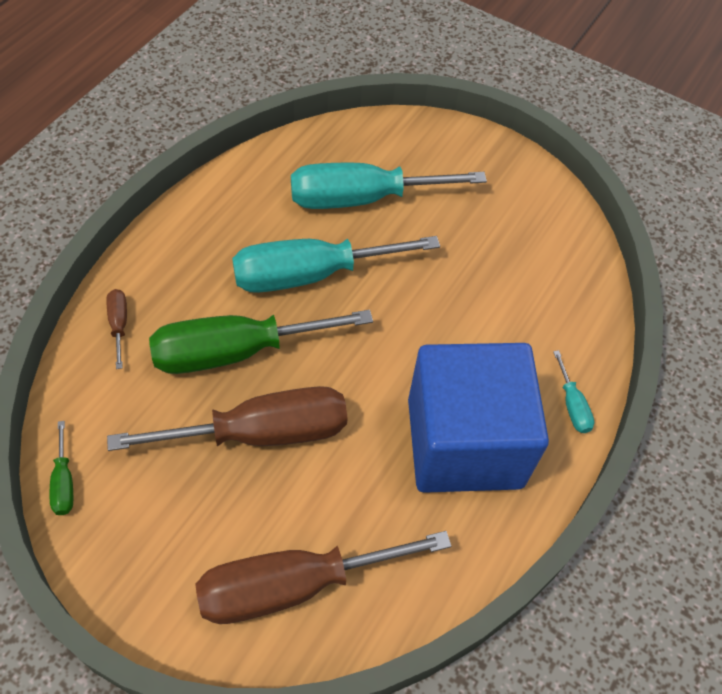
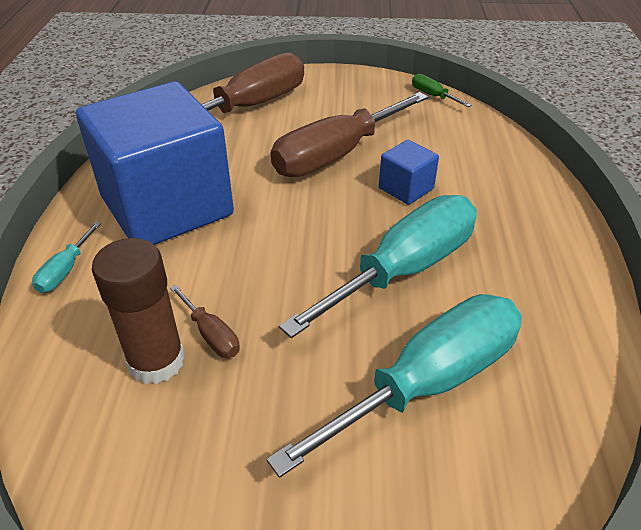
camera: 155 degrees right, 15 degrees down
brown screwdriver [106,289,127,369] -> brown screwdriver moved to [170,285,240,358]
green screwdriver [149,310,373,374] -> blue cube [379,140,439,205]
turquoise screwdriver [553,350,594,433] -> turquoise screwdriver turned 120 degrees counterclockwise [32,222,101,293]
none -> brown glue stick [92,238,185,384]

